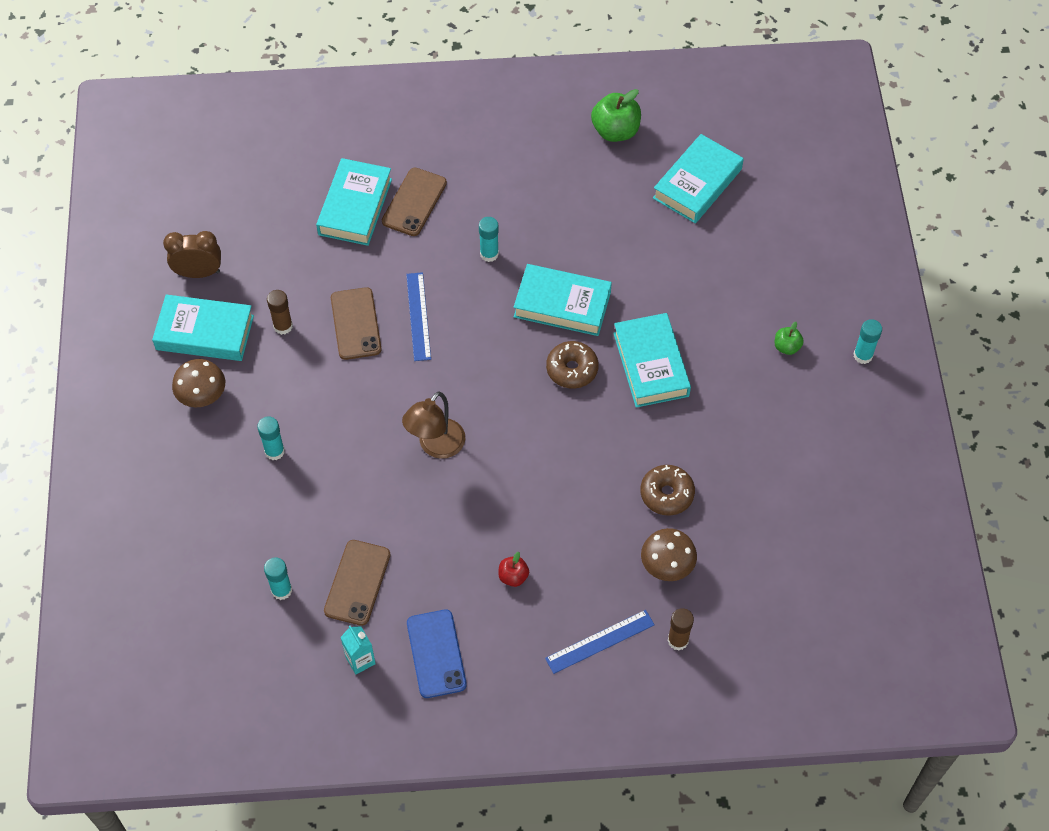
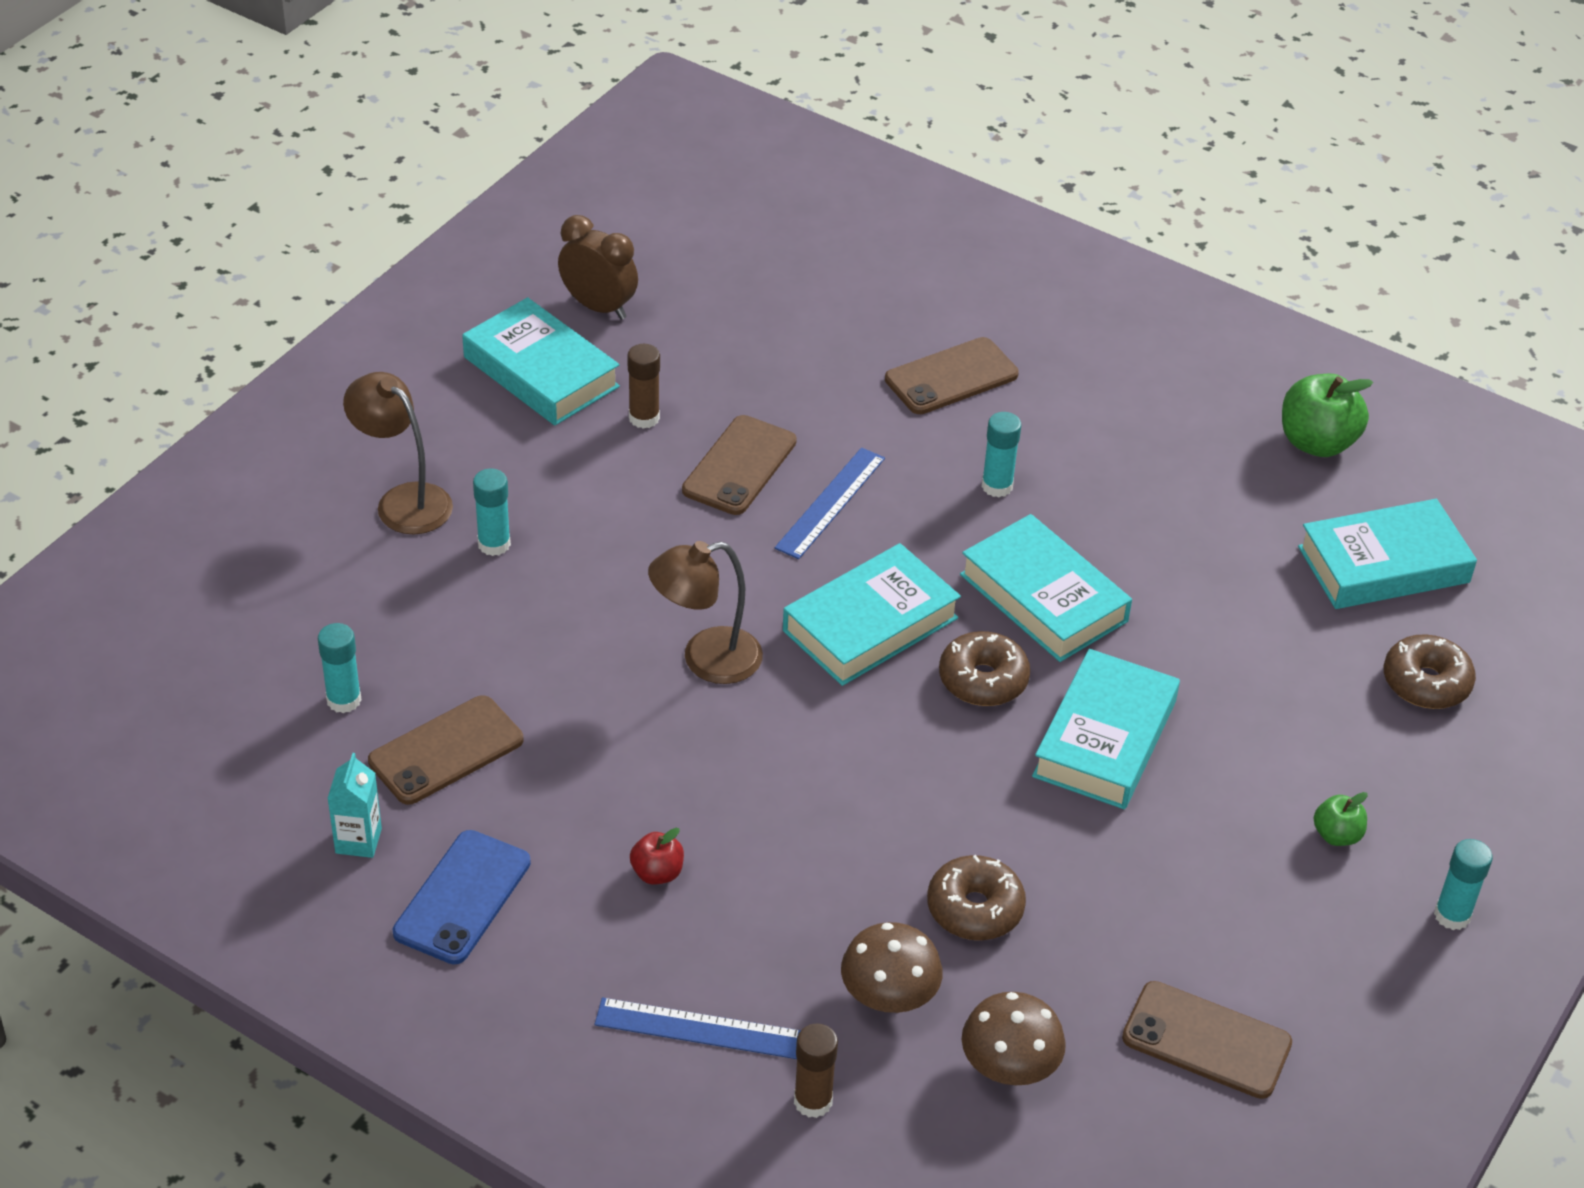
camera: 35 degrees right, 15 degrees down
brown mushroom [172,359,225,407] -> brown mushroom moved to [962,992,1066,1085]
turquoise book [316,158,392,246] -> turquoise book moved to [783,543,961,686]
none -> brown lamp [343,372,453,534]
none -> brown phone [1122,981,1292,1099]
none -> brown donut [1384,634,1476,709]

